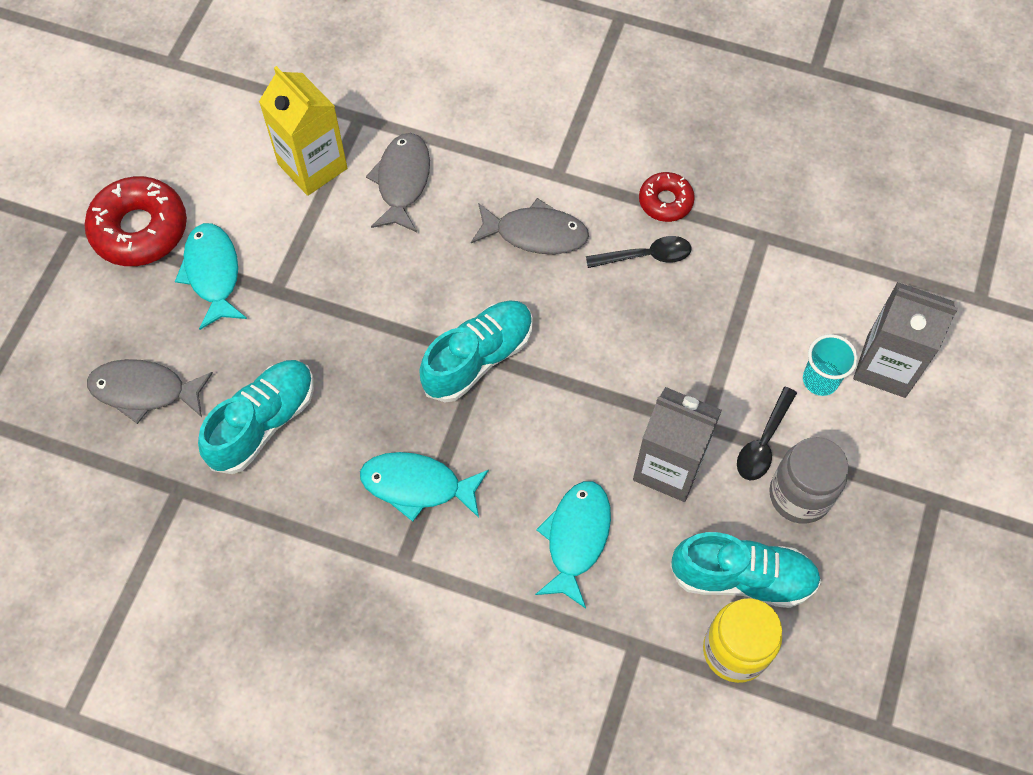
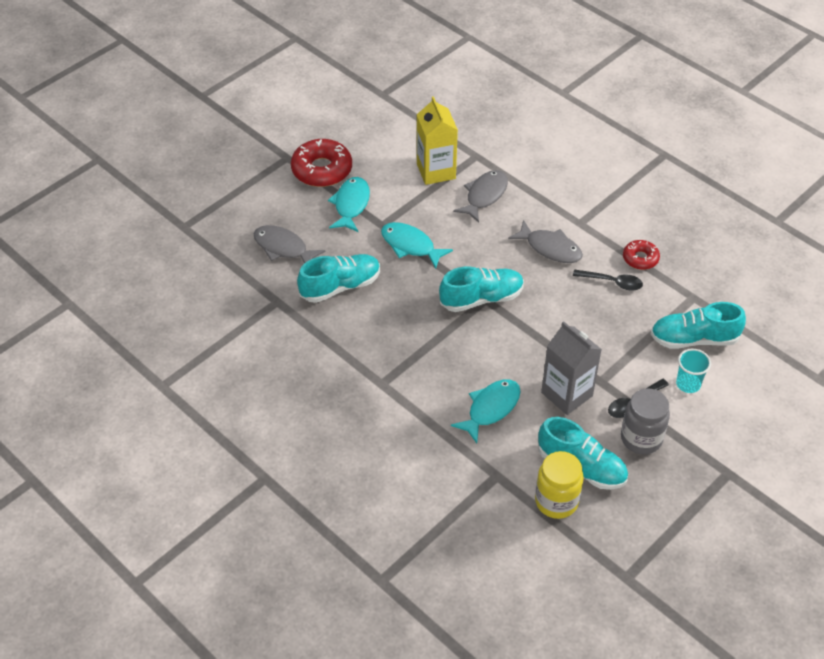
camera: 25 degrees right, 15 degrees down
turquoise fish [360,452,489,522] -> turquoise fish moved to [381,222,453,269]
grey carton [853,282,958,398] -> none
none -> turquoise shoe [650,302,746,349]

